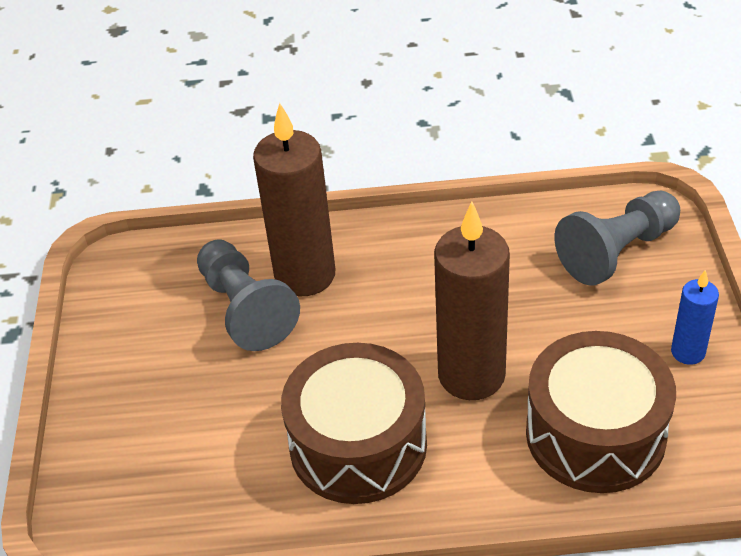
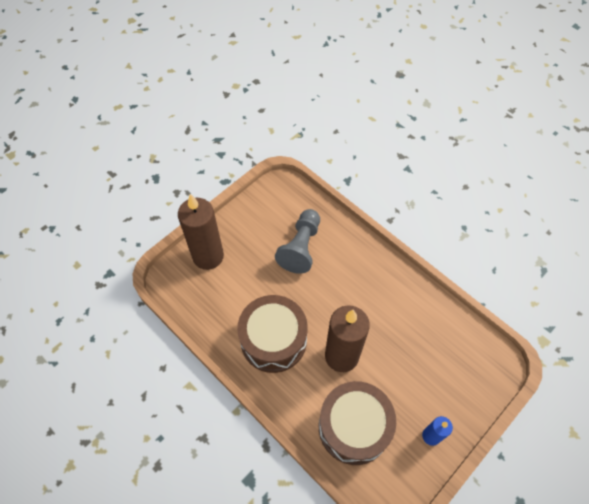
camera: 45 degrees right, 15 degrees up
brown candle [253,103,335,296] -> brown candle moved to [178,194,224,270]
grey pawn [555,191,680,286] -> none

